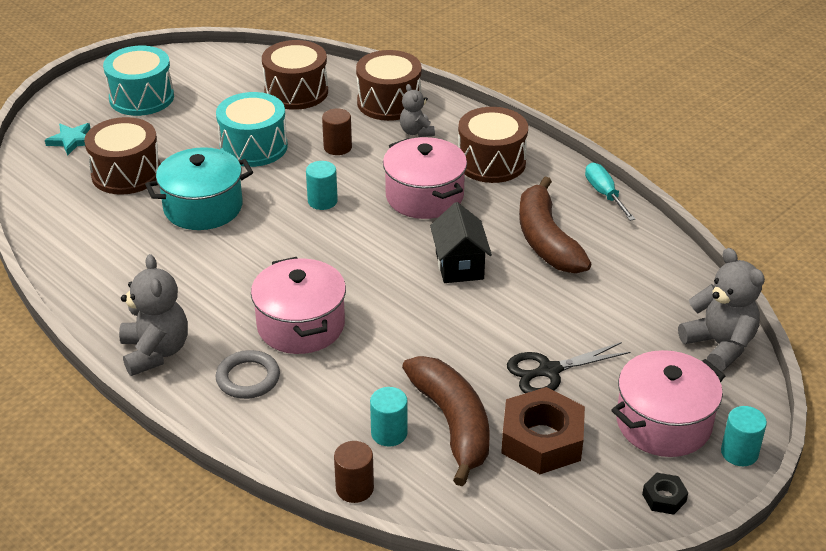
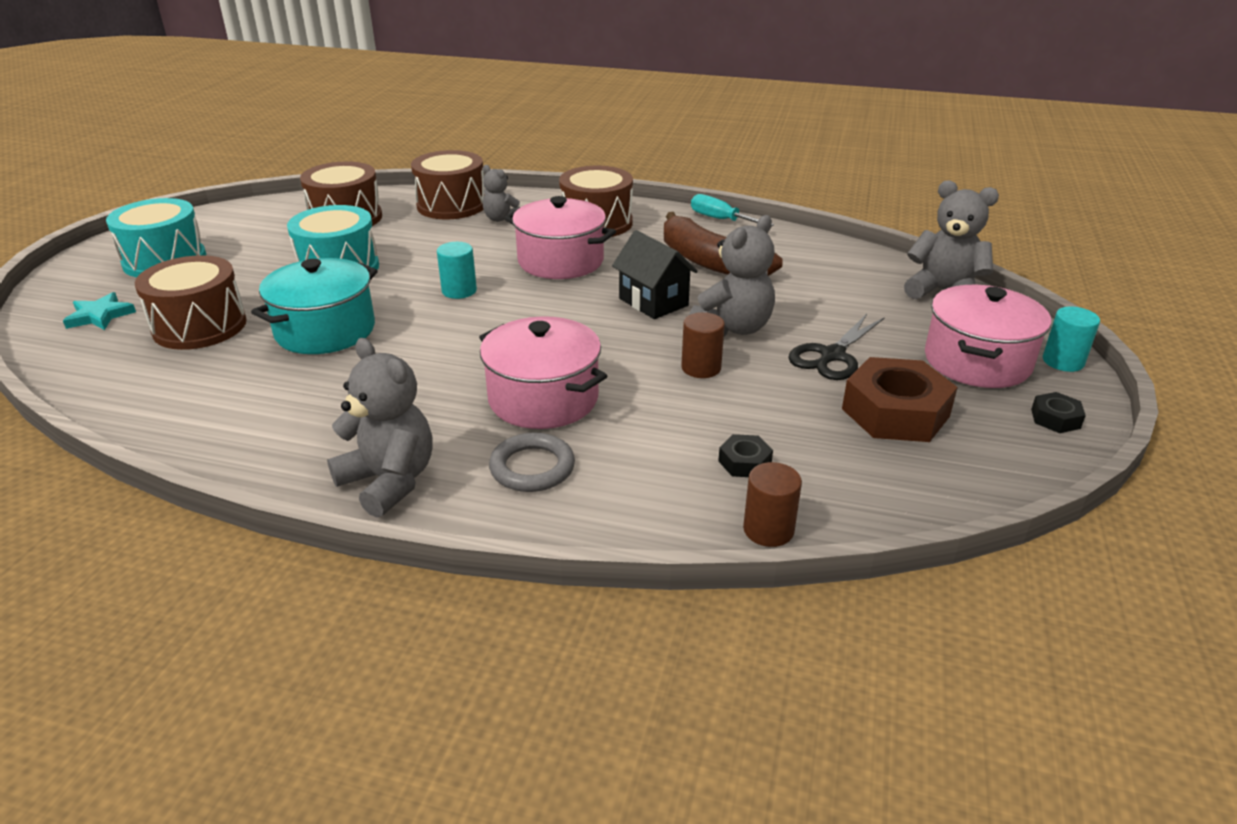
camera: 30 degrees left, 5 degrees down
brown cylinder [322,109,352,155] -> brown cylinder moved to [681,312,725,378]
turquoise cylinder [370,387,408,447] -> black nut [718,434,773,477]
brown banana [402,356,489,486] -> none
none -> grey teddy bear [689,215,775,337]

